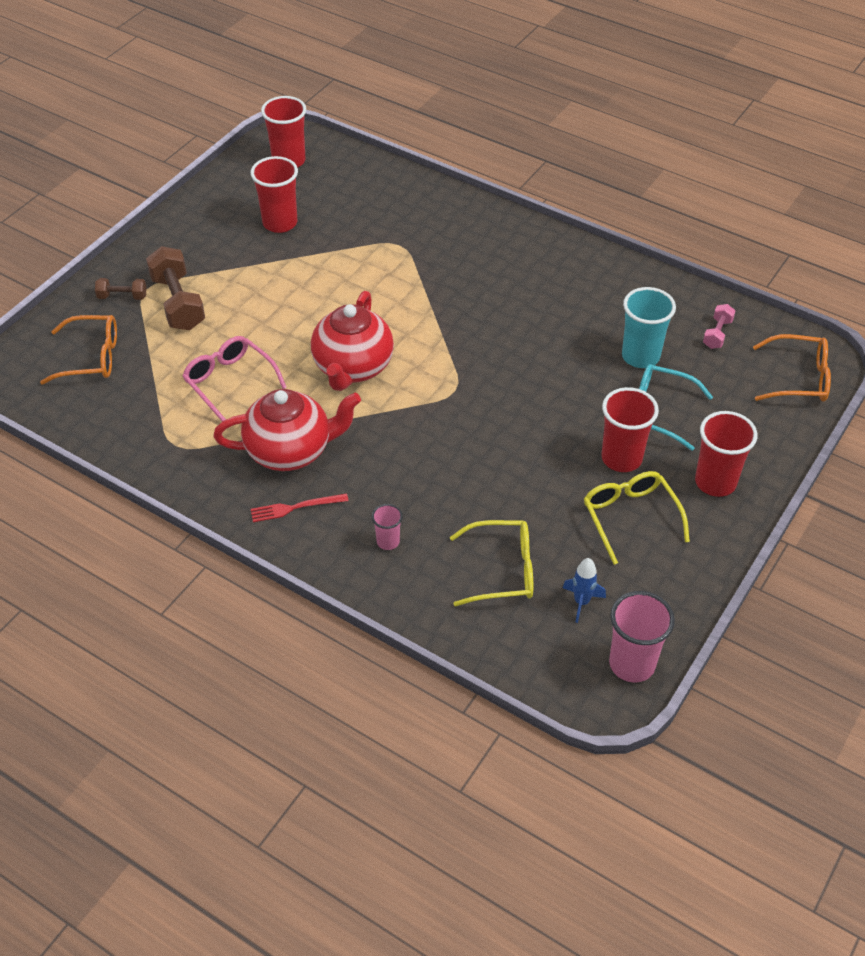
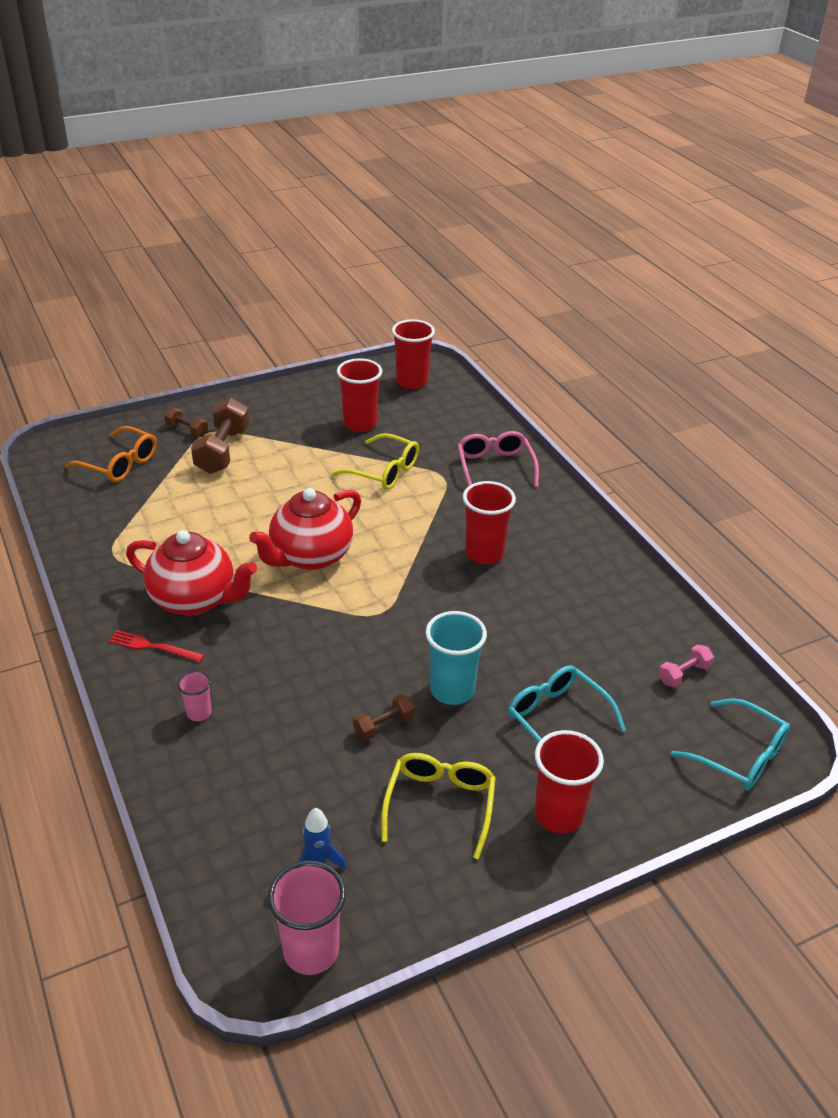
camera: 30 degrees right, 10 degrees down
pink glasses [182,336,287,421] -> pink glasses moved to [458,431,539,487]
yellow glasses [450,520,533,606] -> yellow glasses moved to [331,433,419,490]
red cup [601,387,659,472] -> red cup moved to [463,481,516,564]
turquoise cup [622,287,676,368] -> turquoise cup moved to [426,611,487,705]
orange glasses [753,334,831,402] -> turquoise glasses [671,698,790,791]
none -> brown dumbbell [353,694,415,740]

